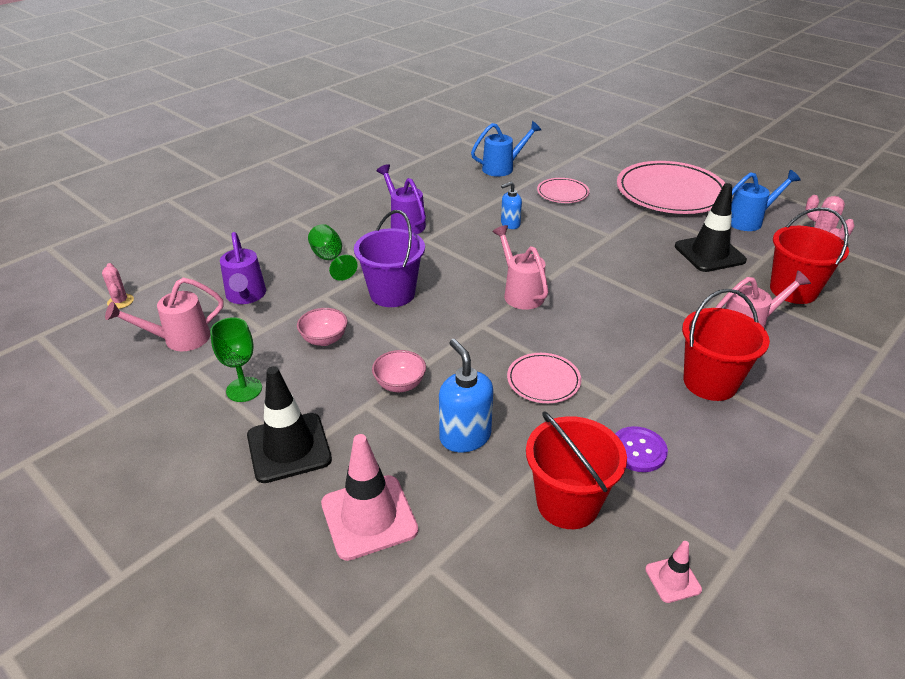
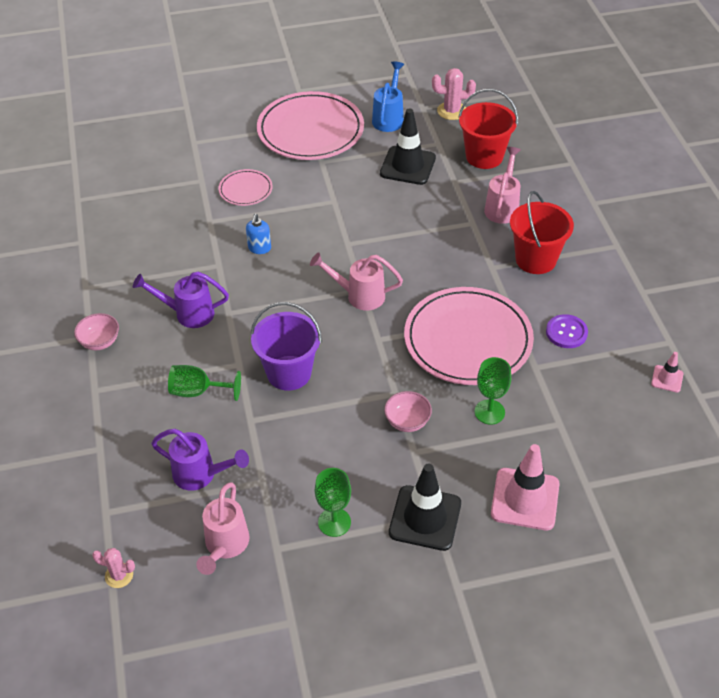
camera: 55 degrees left, 10 degrees up
pink bowl [297,308,348,346] -> pink bowl moved to [74,313,119,350]
blue soap dispenser [439,339,493,452] -> green goblet [475,357,511,425]
blue watering can [471,121,541,177] -> none
pink plate [507,353,581,403] -> pink plate [404,287,534,385], size x2.09
red bucket [526,411,627,529] -> none

